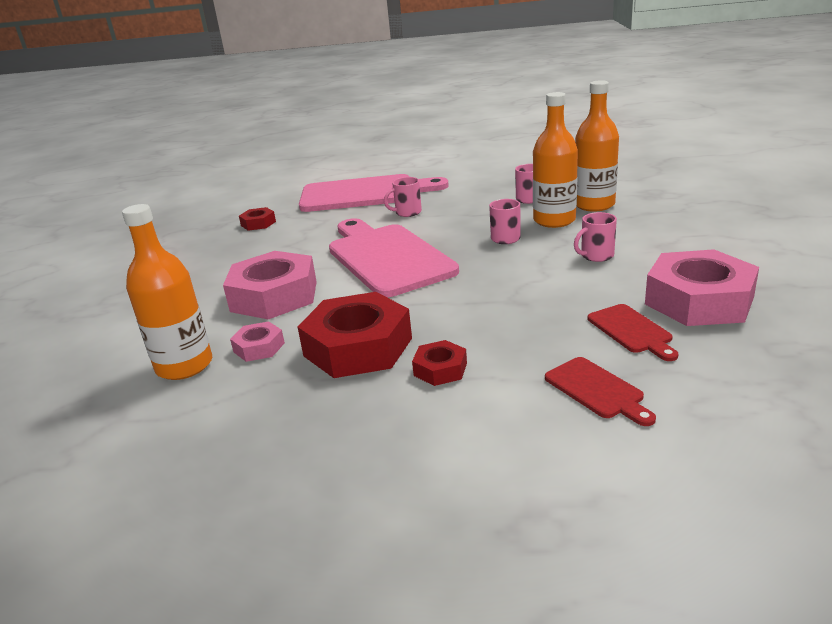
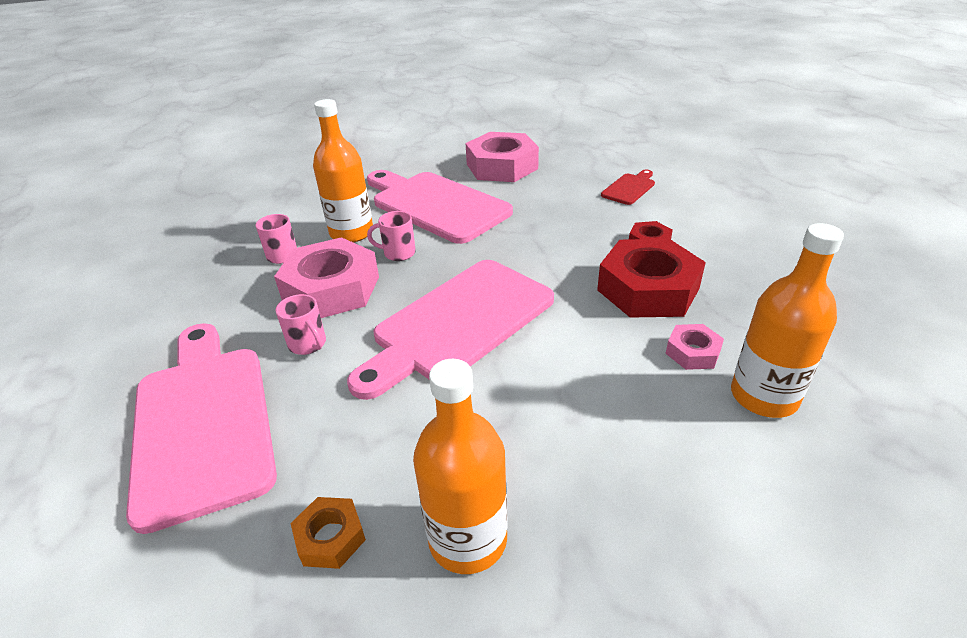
camera: 110 degrees left, 10 degrees up
pink nut [223,251,317,319] -> pink nut moved to [274,237,379,318]
red nut [239,207,276,231] -> orange nut [291,497,366,569]
pink mug [574,212,617,262] -> pink cutting board [367,170,513,244]
orange bottle [575,80,619,212] -> orange bottle moved to [413,359,508,574]
red cutting board [588,304,679,361] -> none

